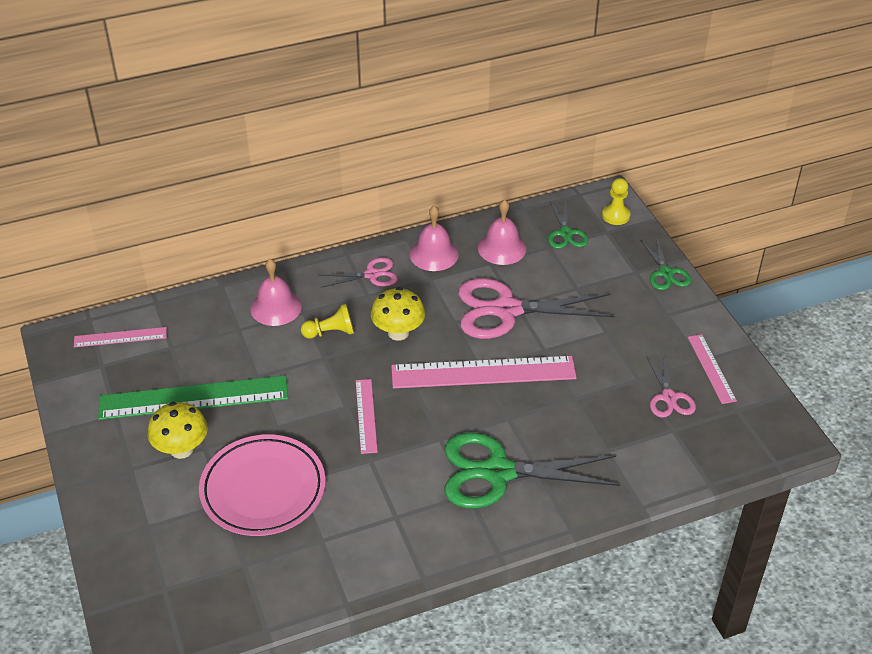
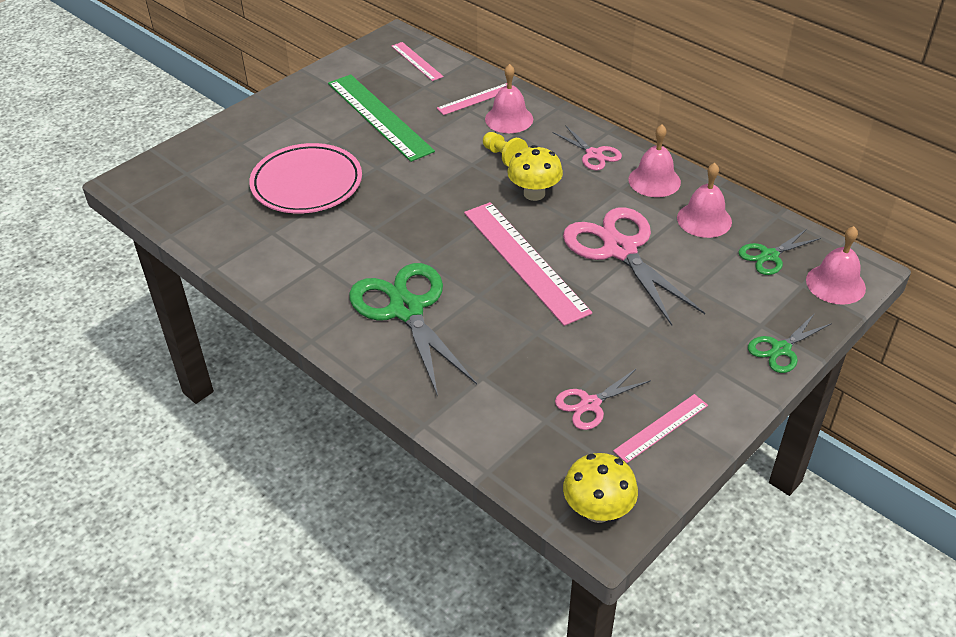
camera: 65 degrees right, 0 degrees up
yellow mushroom [148,402,208,459] -> yellow mushroom moved to [563,453,638,523]
pink ruler [356,379,378,454] -> pink ruler moved to [437,83,507,115]
yellow pawn [602,178,631,225] -> pink bell [806,226,866,305]

